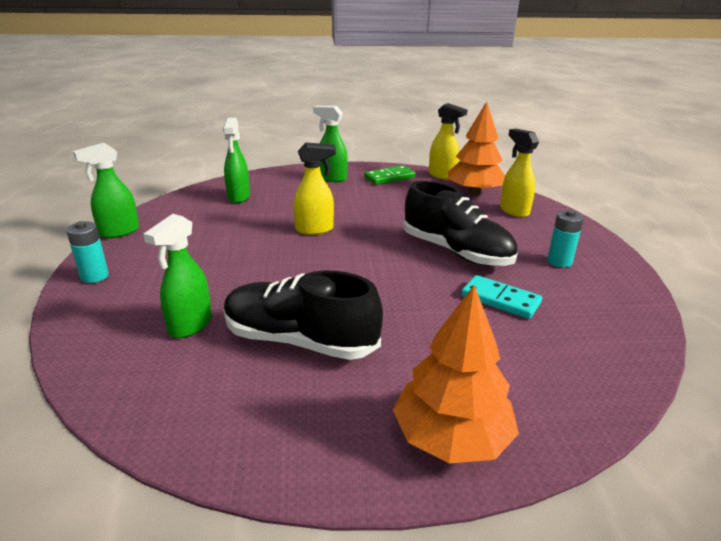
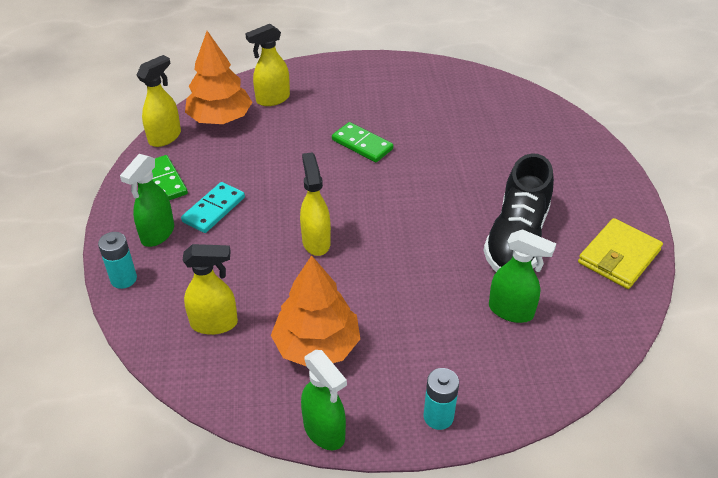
camera: 90 degrees left, 15 degrees up
green spray bottle [223,118,250,203] -> yellow spray bottle [182,244,238,335]
orange tree [393,285,519,463] -> orange tree moved to [271,255,360,366]
black shoe [403,181,518,266] -> green domino [332,122,393,162]
turquoise domino [461,275,542,319] -> turquoise domino moved to [181,182,245,233]
turquoise battery [547,210,584,268] -> turquoise battery moved to [98,232,137,289]
none -> yellow wallet [578,218,663,289]

